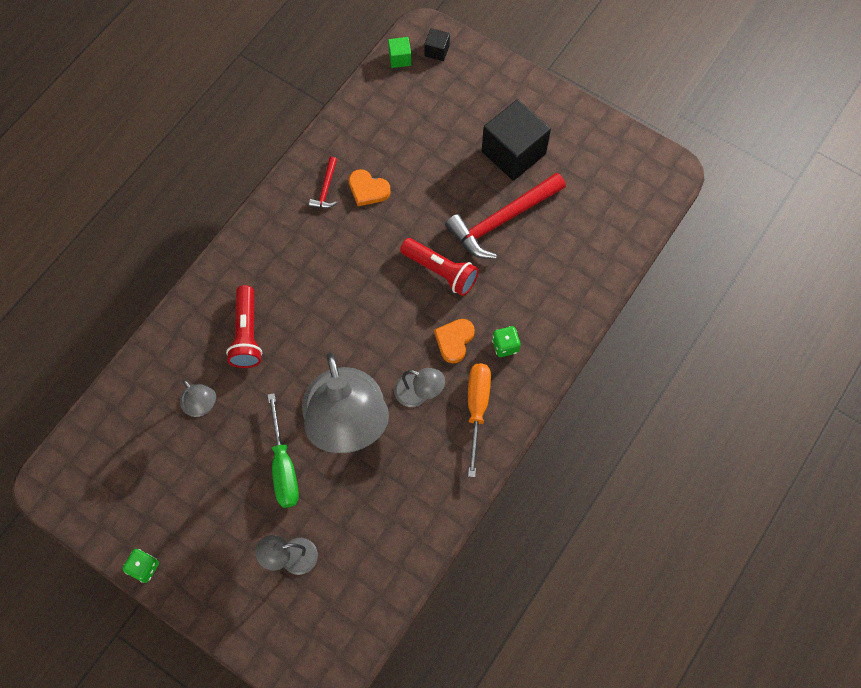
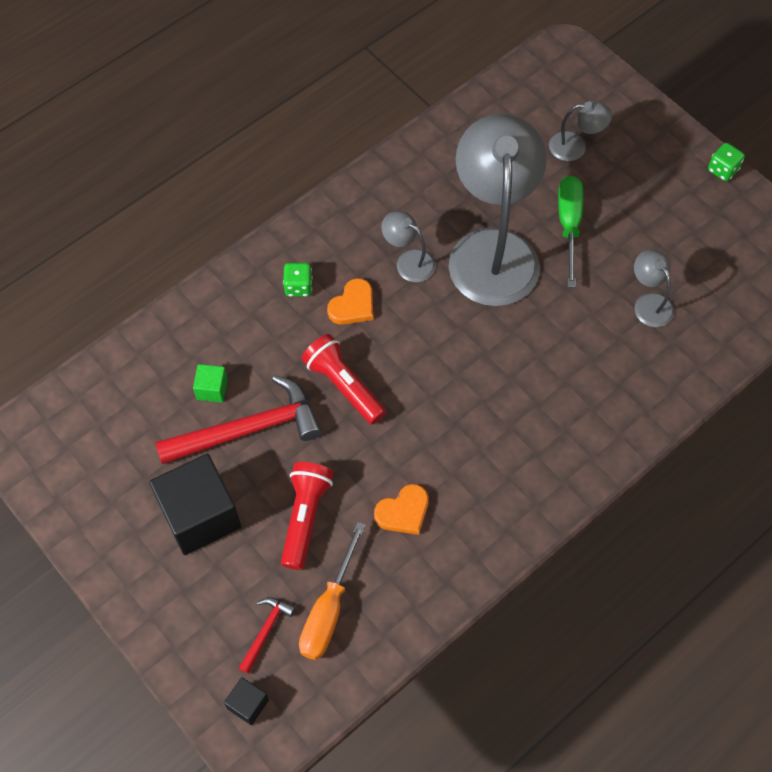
camera: 165 degrees left, 5 degrees down
red flashlight [226,285,262,368] -> red flashlight moved to [281,462,334,570]
red hammer [309,157,338,208] -> red hammer moved to [239,597,296,674]
orange heart [349,169,391,206] -> orange heart turned 105 degrees clockwise [374,484,429,535]
green cube [388,37,412,68] -> green cube moved to [193,364,228,403]
orange screwdriver [468,363,491,477] -> orange screwdriver moved to [299,522,366,660]

